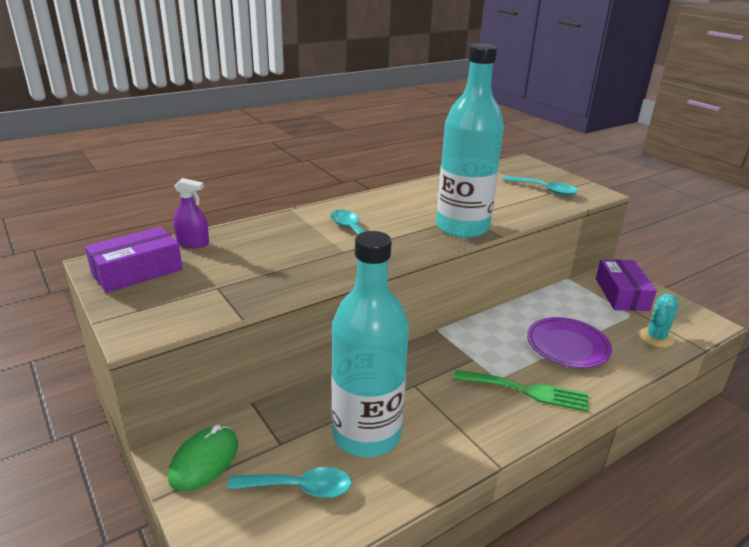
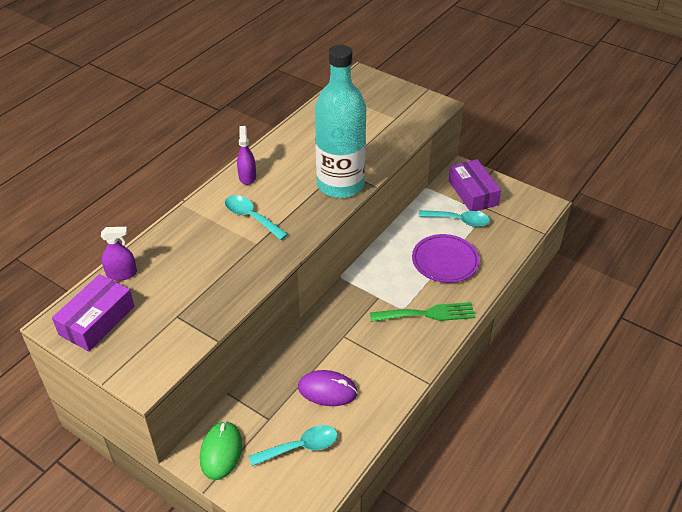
camera: 20 degrees left, 15 degrees up
turquoise bottle [332,231,409,457] -> purple mouse [298,370,358,406]
turquoise spoon [503,176,578,196] -> turquoise spoon moved to [419,210,490,227]
turquoise cactus [639,294,679,348] -> none
none -> purple spray bottle [237,126,256,185]

